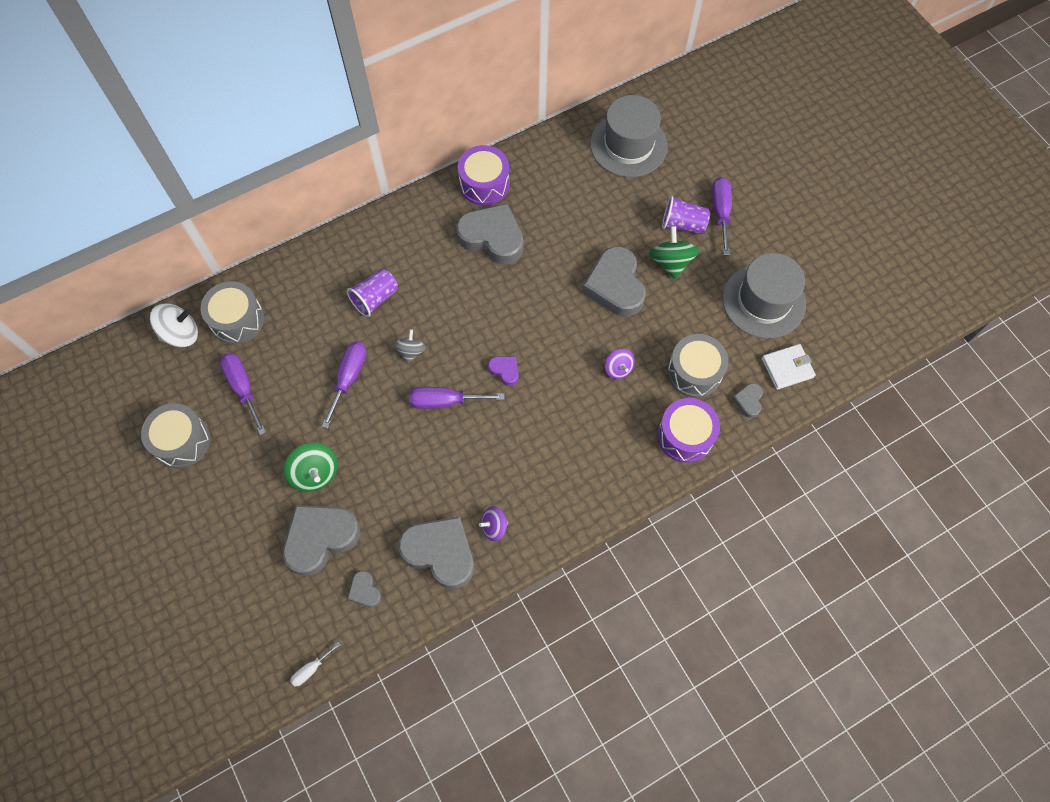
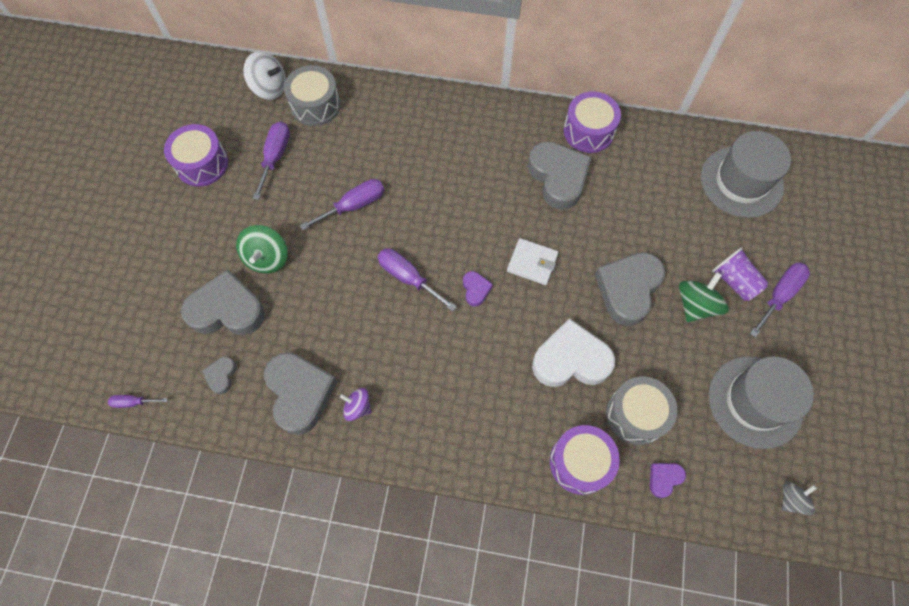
camera: 40 degrees right, 0 degrees up
grey drum [141,403,210,468] -> purple drum [164,124,228,187]
white screwdriver [290,642,341,687] -> purple screwdriver [108,395,167,408]
purple cup [347,269,398,317] -> none
grey spinning top [393,329,426,363] -> grey spinning top moved to [782,482,817,516]
purple spinning top [605,349,635,379] -> white heart [532,318,615,387]
grey heart [732,383,763,418] -> purple heart [650,463,686,498]
white wallet [762,344,816,390] -> white wallet moved to [507,238,559,285]

